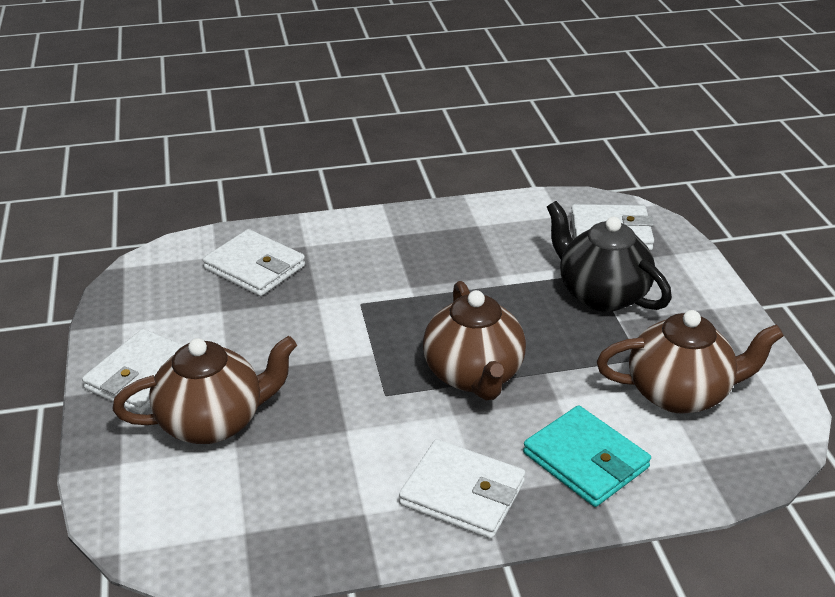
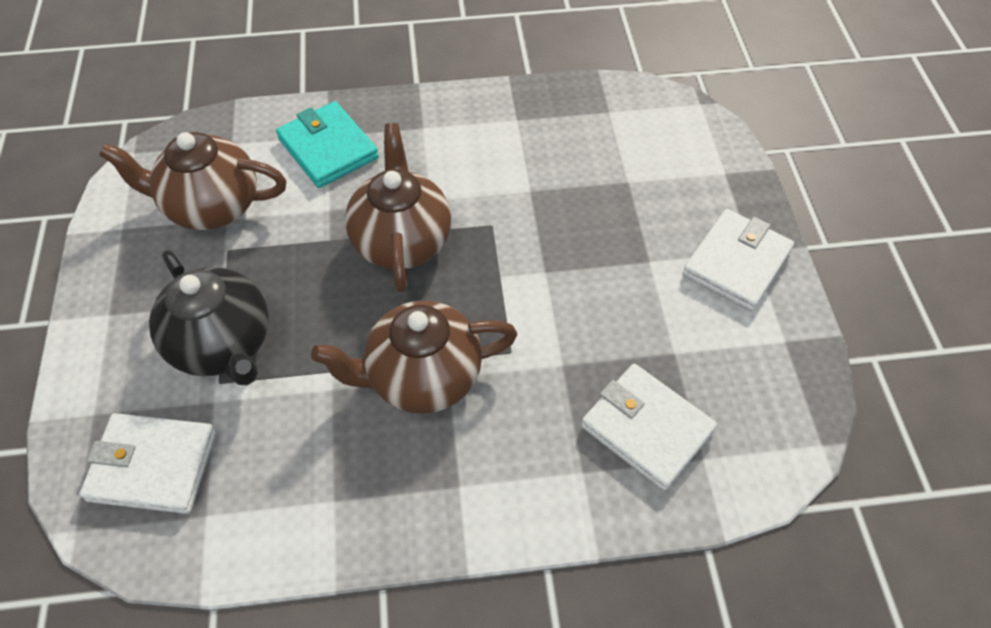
camera: 175 degrees left, 20 degrees up
brown teapot [113,336,297,444] -> brown teapot moved to [311,300,518,414]
white wallet [399,439,525,539] -> none

